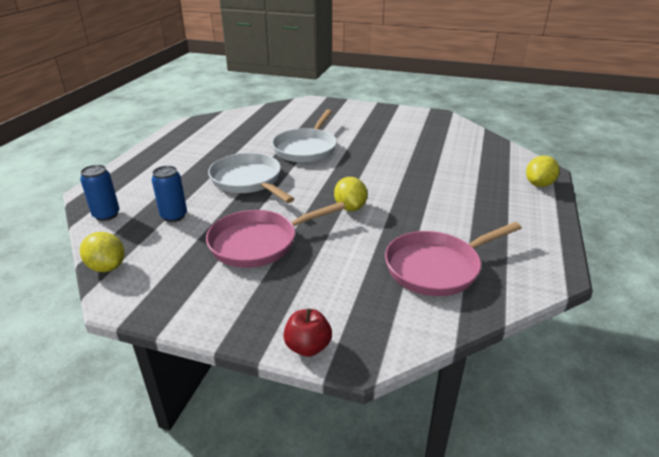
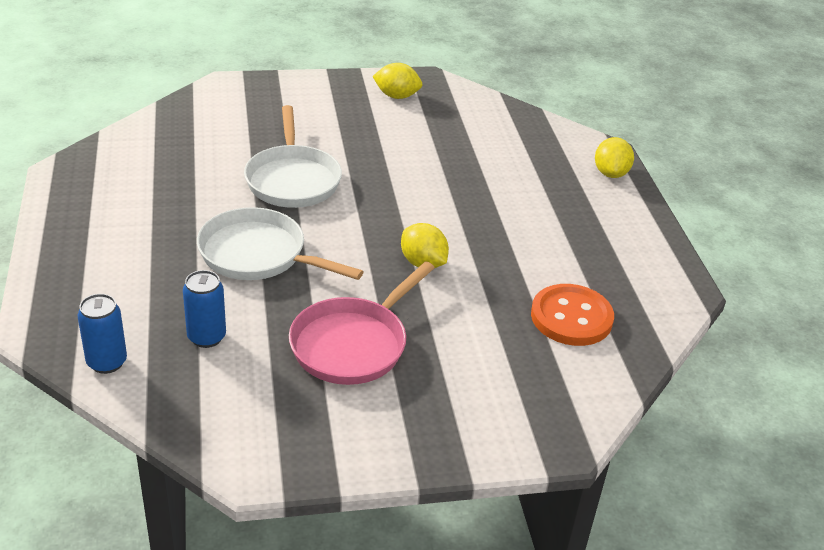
camera: 30 degrees left, 5 degrees up
yellow lemon [80,232,125,272] -> yellow lemon moved to [372,63,422,99]
red apple [283,308,332,357] -> none
pink pan [385,222,522,296] -> orange button [531,284,614,346]

